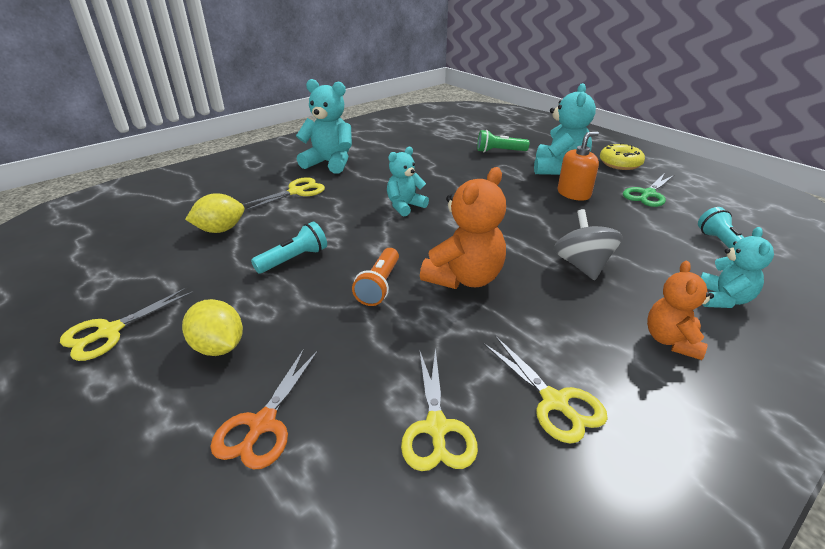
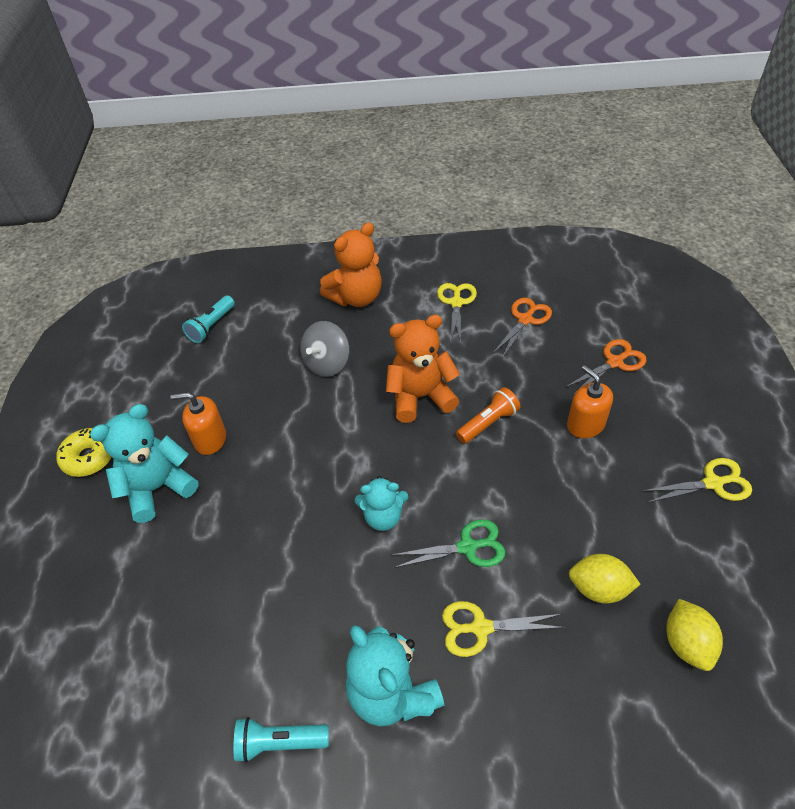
camera: 140 degrees left, 15 degrees up
yellow lemon [182,299,243,356] -> yellow lemon moved to [666,599,723,671]
turquoise flashlight [251,222,327,274] -> turquoise flashlight moved to [233,717,329,763]
yellow scissors [401,348,478,471] -> orange scissors [492,298,552,358]
green flashlight [477,130,530,152] -> none
green scissors [623,174,674,207] -> green scissors moved to [392,519,506,568]
orange teddy bear [647,260,714,360] -> orange teddy bear [320,222,382,307], size x1.58
turquoise teddy bear [701,227,774,308] -> none
none -> orange soap dispenser [567,365,613,438]

